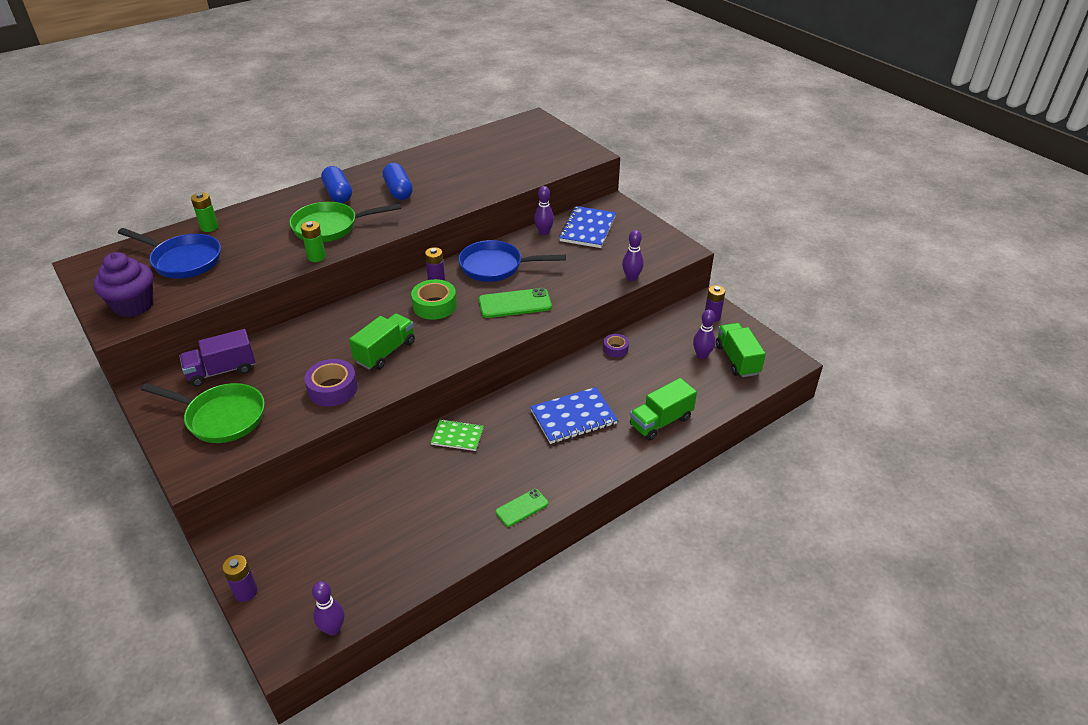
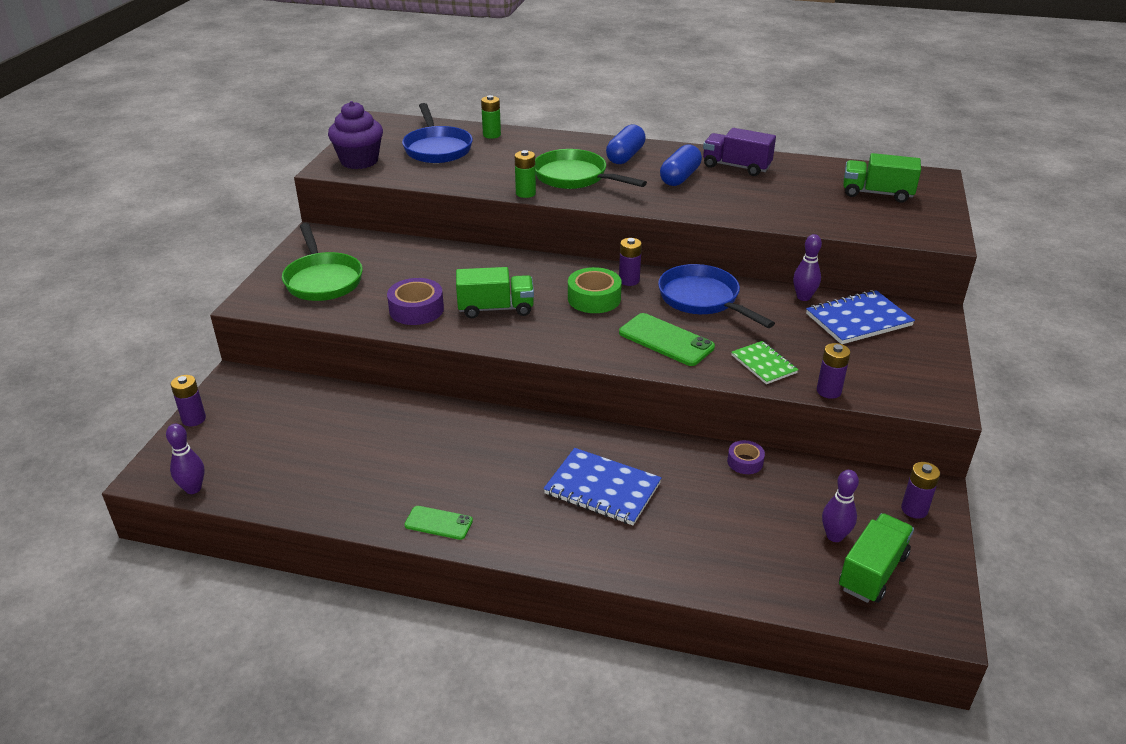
camera: 50 degrees right, 5 degrees down
purple truck [179,329,255,387] -> purple truck moved to [703,128,776,176]
green notebook [431,419,484,451] -> green notebook moved to [731,341,798,384]
purple bowling pin [622,230,644,281] -> purple battery [817,343,850,399]
green truck [630,378,697,440] -> green truck moved to [843,153,921,203]

